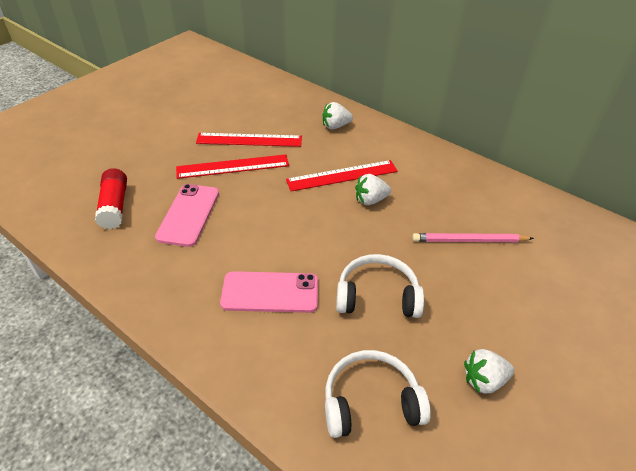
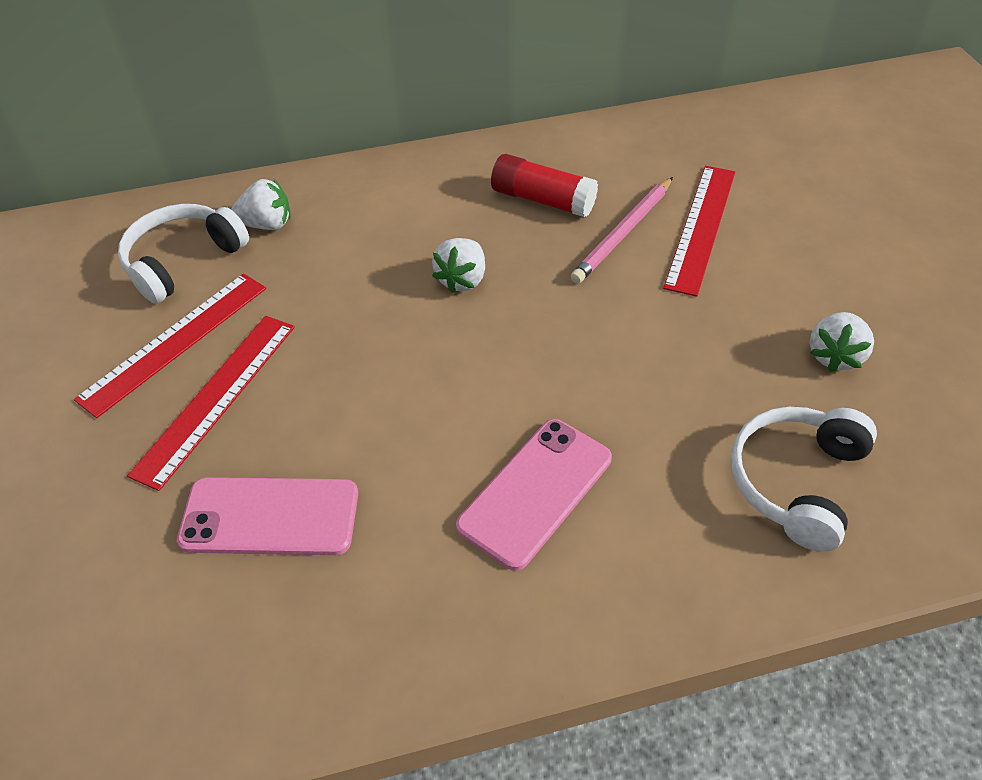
camera: 50 degrees left, 5 degrees up
red glue stick [95,168,127,229] -> red glue stick moved to [491,154,598,218]
pink phone [155,184,219,247] -> pink phone turned 45 degrees counterclockwise [177,477,358,555]
red ruler [286,160,398,191] -> red ruler moved to [663,166,735,297]
white strawberry [322,102,353,129] -> white strawberry turned 120 degrees counterclockwise [231,179,291,230]
white headphones [336,254,424,318] -> white headphones moved to [118,204,249,304]

